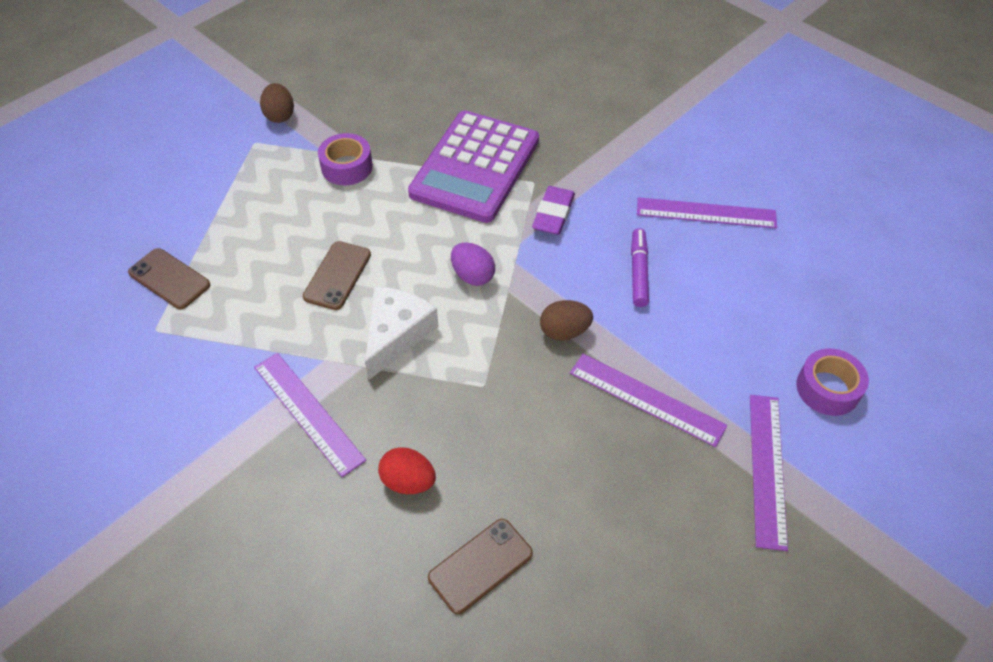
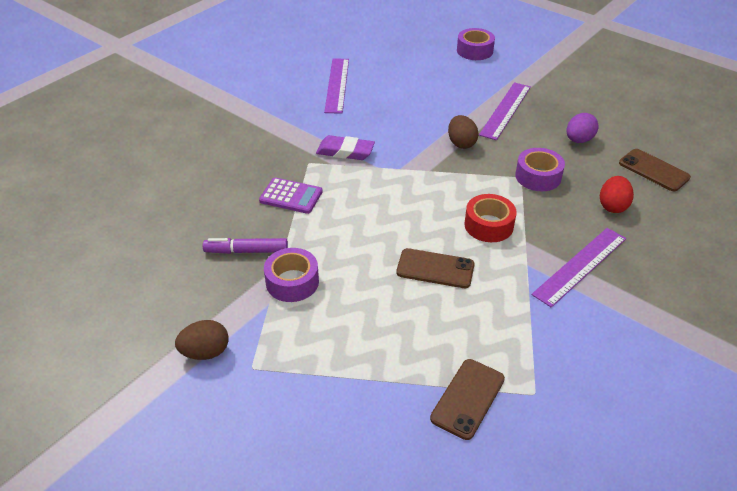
camera: 95 degrees left, 10 degrees down
white cheese [365,287,439,380] -> red tape [464,194,516,242]
purple calculator [408,111,539,223] -> purple calculator [259,178,323,214], size x0.46
purple egg [451,243,495,286] -> purple egg moved to [566,113,598,143]
purple marker [631,228,649,307] -> purple marker moved to [203,238,288,254]
purple ruler [750,395,788,551] -> none
none -> purple tape [515,148,565,191]

